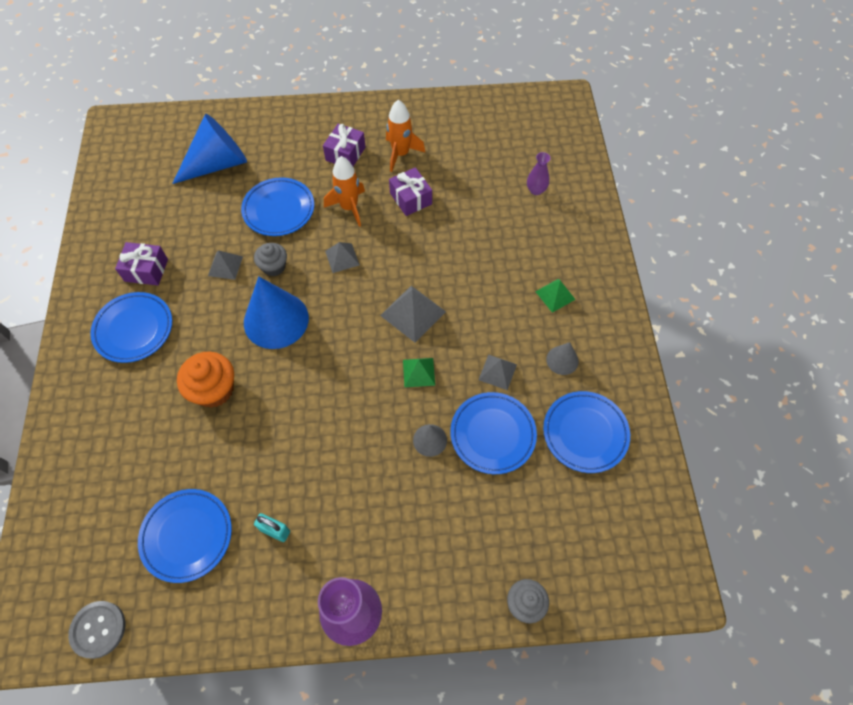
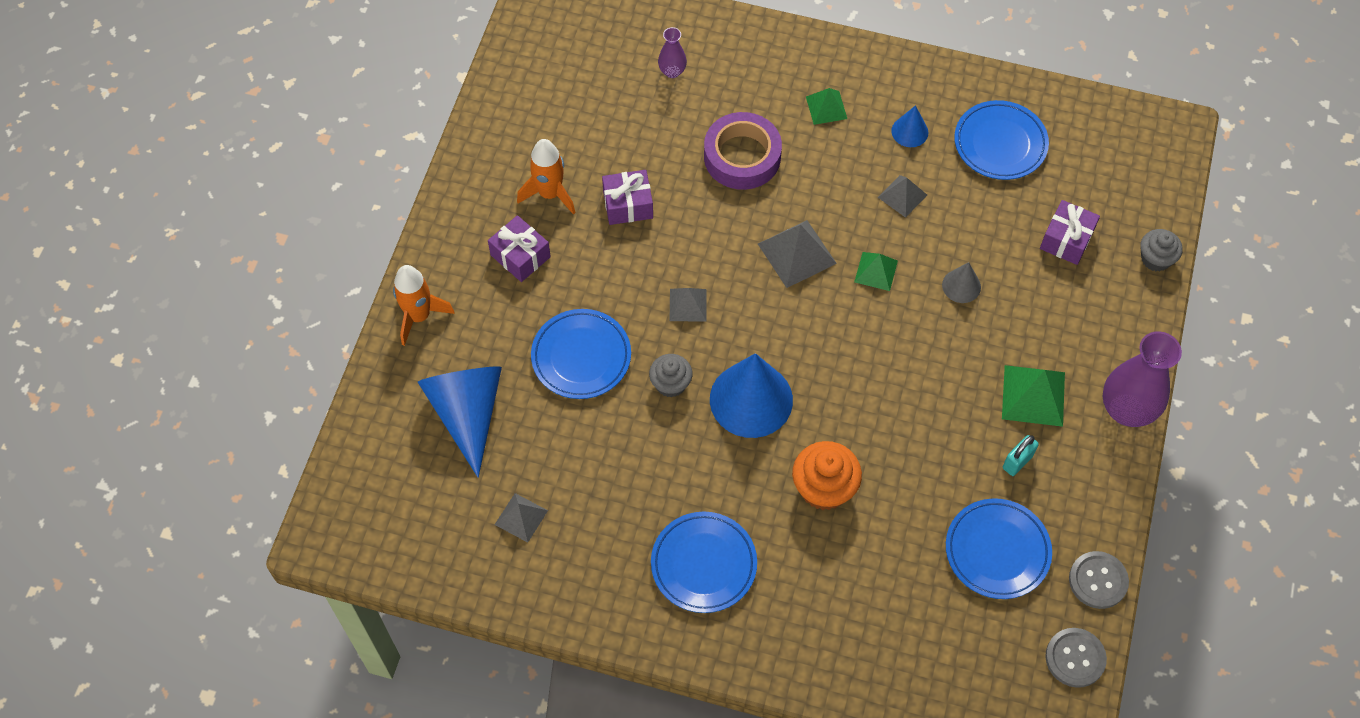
camera: 70 degrees left, 0 degrees up
purple gift [115,242,168,285] -> purple gift moved to [1040,200,1100,265]
grey pyramid [208,250,243,280] -> grey pyramid moved to [495,493,548,543]
orange rocket [324,156,365,227] -> orange rocket moved to [393,265,455,346]
blue plate [450,392,537,474] -> none
grey cone [546,342,579,375] -> blue cone [891,105,928,147]
none -> purple tape [704,112,782,190]
none -> green pyramid [1002,365,1065,427]
none -> grey button [1069,551,1129,609]

